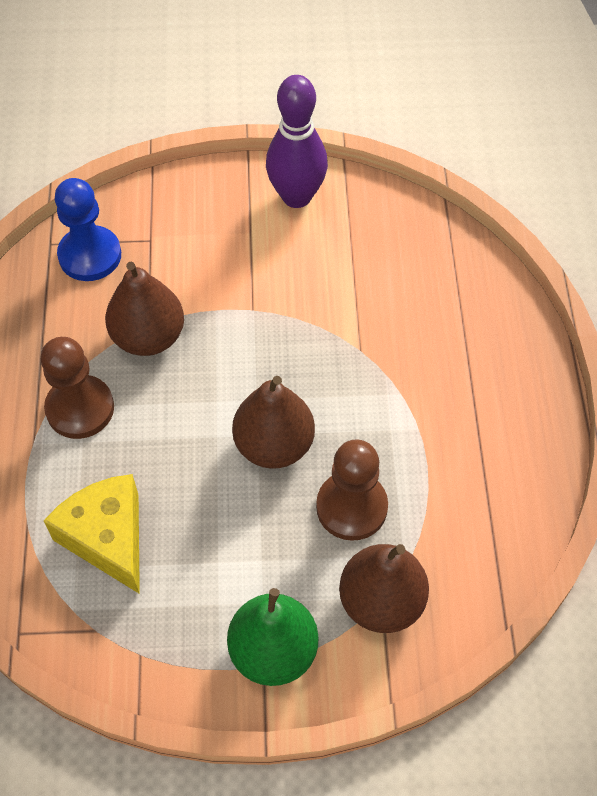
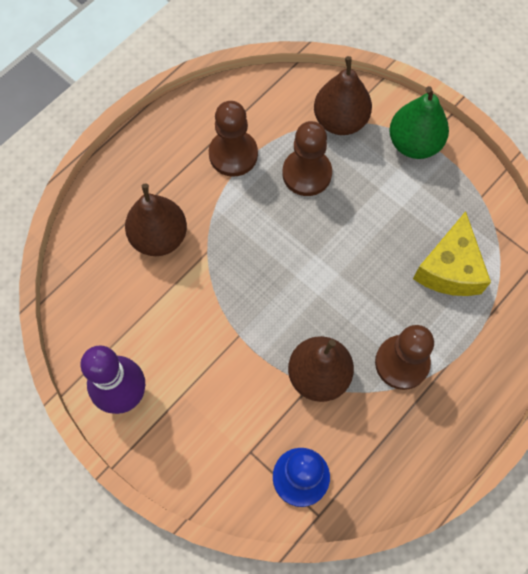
camera: 135 degrees left, 10 degrees up
brown pear [232,376,315,469] -> brown pear moved to [125,183,187,256]
none -> brown pawn [209,101,258,177]

